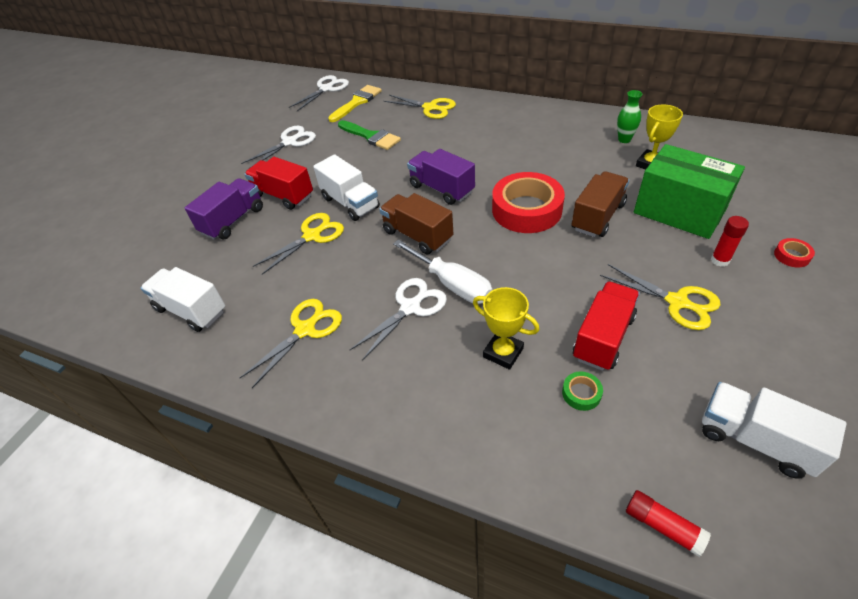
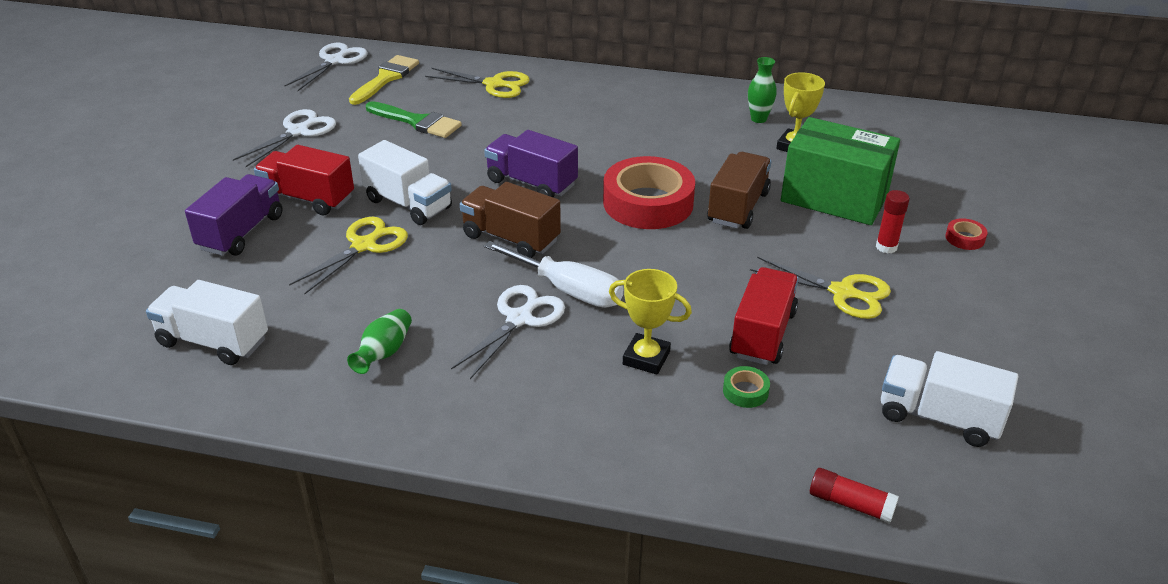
camera: 15 degrees left, 10 degrees down
yellow scissors [240,299,342,388] -> green vase [347,309,412,374]

